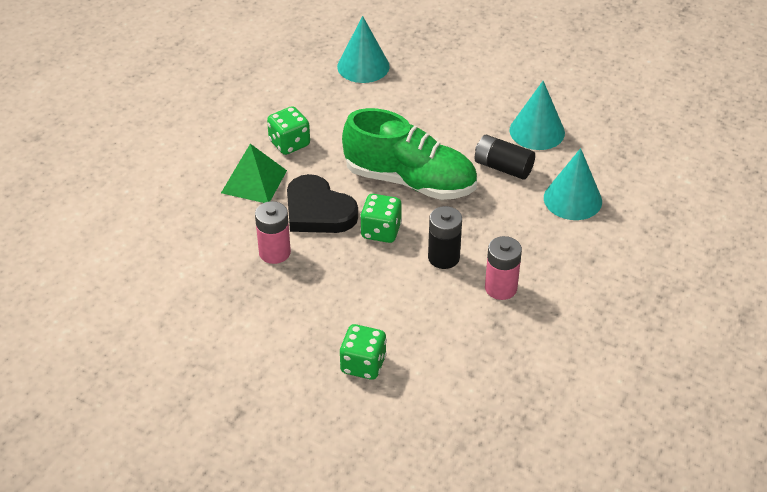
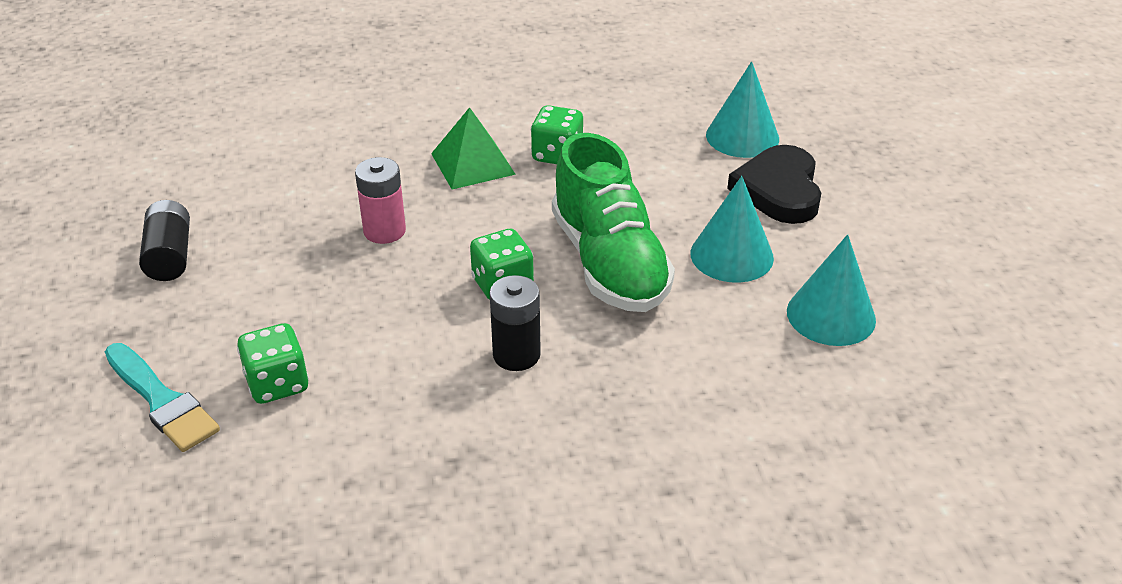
camera: 50 degrees right, 5 degrees down
black heart [287,174,358,233] -> black heart moved to [727,145,821,224]
black battery [475,134,535,180] -> black battery moved to [139,200,190,281]
pink battery [485,236,522,300] -> none
turquoise cone [544,148,602,220] -> turquoise cone moved to [690,176,774,283]
none -> turquoise brush [105,343,220,452]

